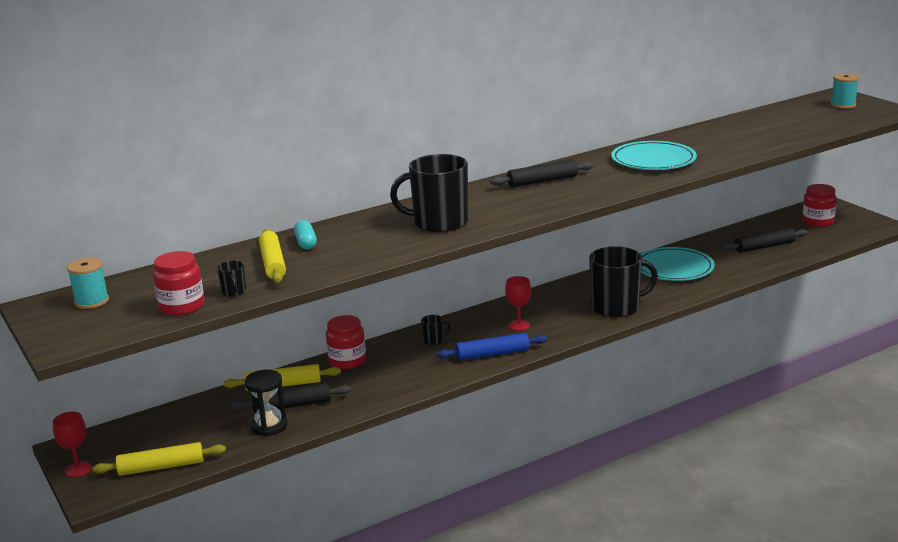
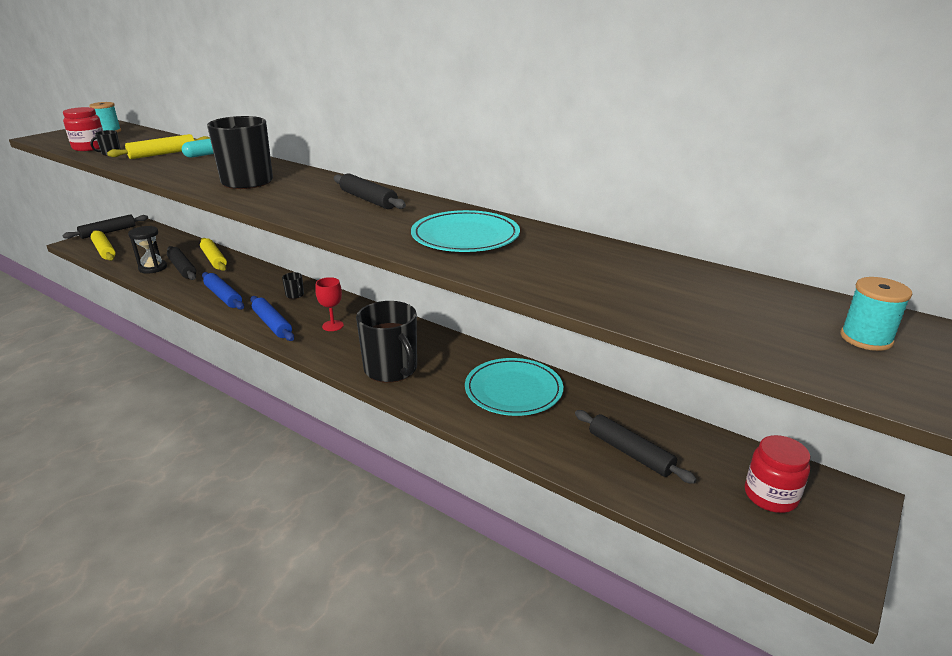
camera: 65 degrees right, 5 degrees up
red goblet [53,412,92,477] -> black rolling pin [62,214,148,239]
red jar [326,315,366,369] -> none
none -> blue rolling pin [202,272,244,310]

